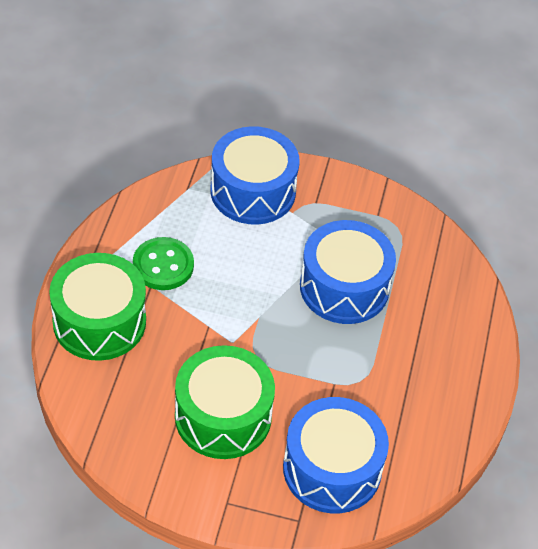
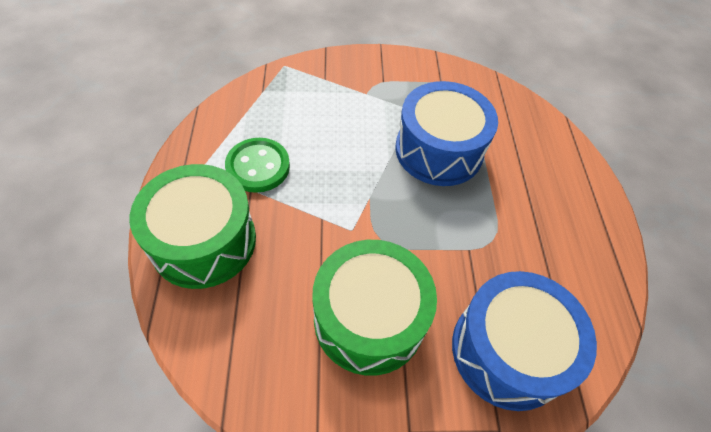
camera: 15 degrees left, 5 degrees up
blue drum [210,126,300,225] -> none

